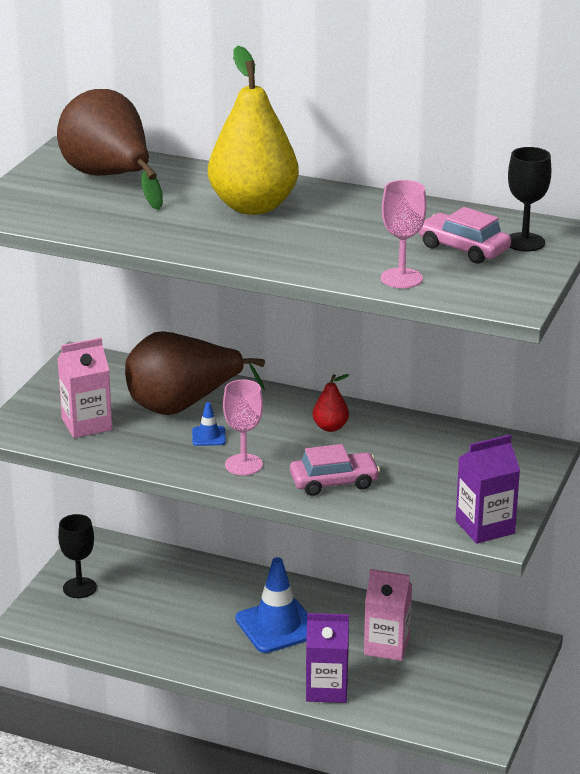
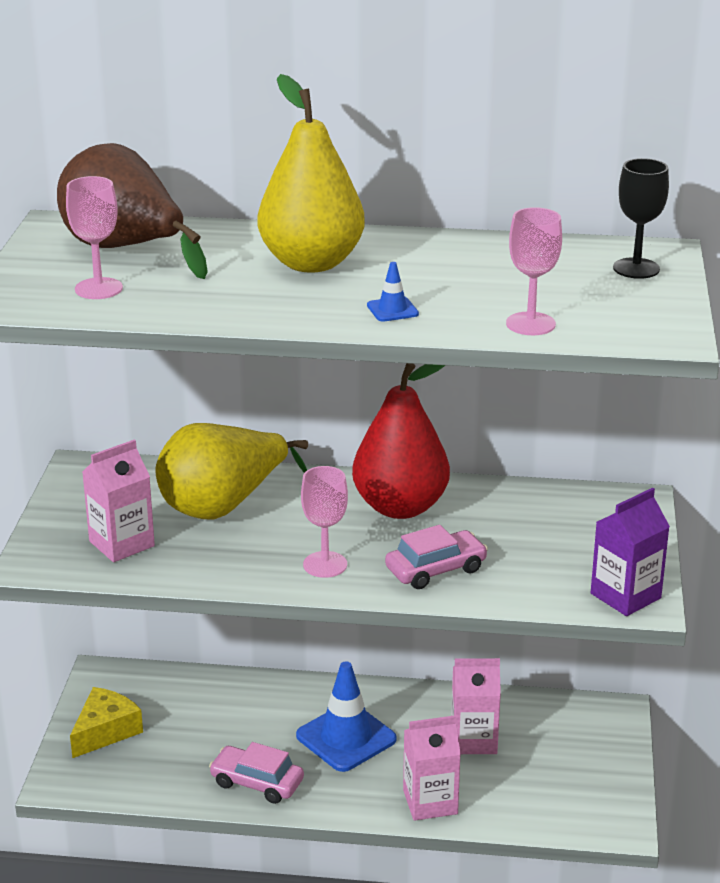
camera: 15 degrees left, 0 degrees up
black goblet [58,514,97,598] -> yellow cheese [70,687,143,758]
brown pear [125,331,265,415] -> yellow pear [155,423,308,520]
blue traffic cone [192,402,226,446] -> blue traffic cone moved to [367,262,419,322]
purple carton [306,613,349,703] -> pink carton [403,715,461,821]
red pear [313,374,349,432] -> red pear [352,363,450,519], size x2.32
pink car [419,207,511,264] -> pink car moved to [209,742,304,804]
none -> pink goblet [66,176,123,299]

